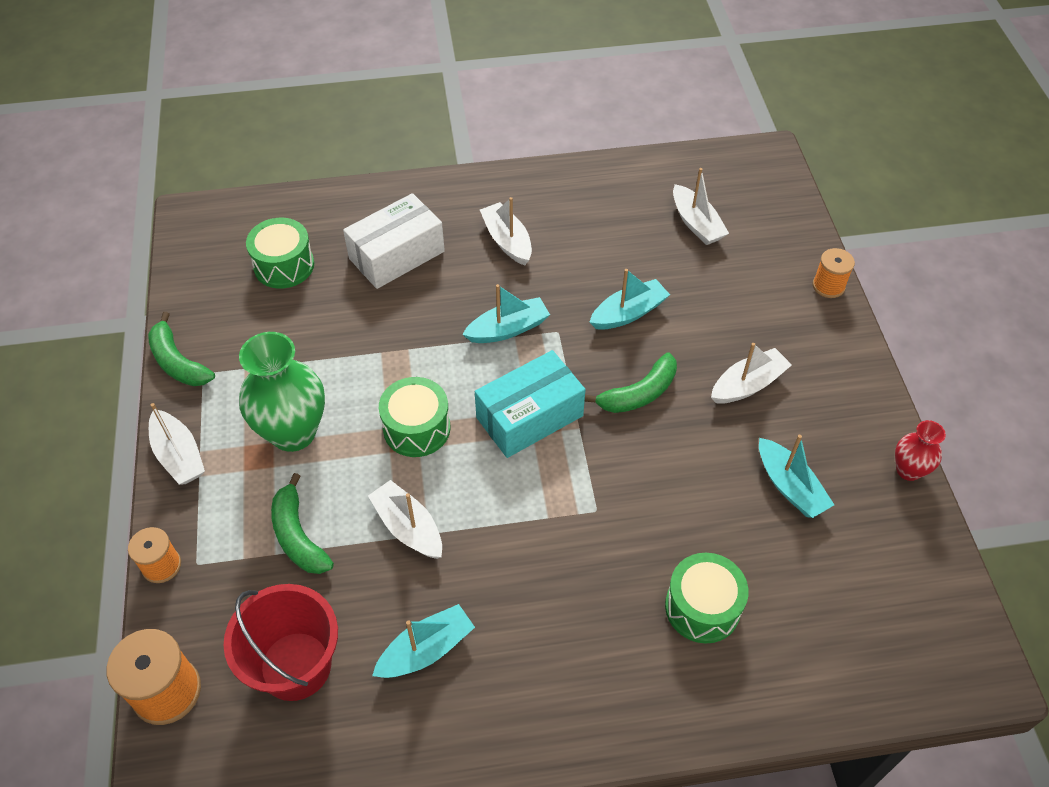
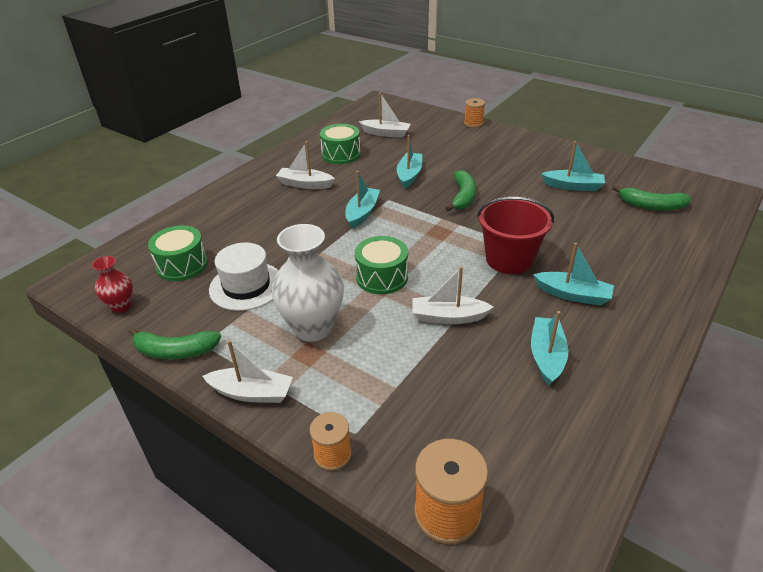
camera: 45 degrees left, 15 degrees down
red bucket [224,584,338,701] -> red bucket moved to [477,197,554,274]
green vase [239,332,325,452] -> white vase [272,224,344,342]
green banana [271,473,334,574] -> green banana moved to [613,185,691,211]
white box [343,193,445,289] -> none
turquoise box [475,350,586,458] -> none
green drum [665,553,749,643] -> green drum moved to [320,124,361,164]
white boat [711,343,792,404] -> none
red vase [895,420,946,481] -> red vase moved to [92,256,133,313]
none -> white hat [209,242,279,311]
none -> turquoise boat [533,243,614,306]

